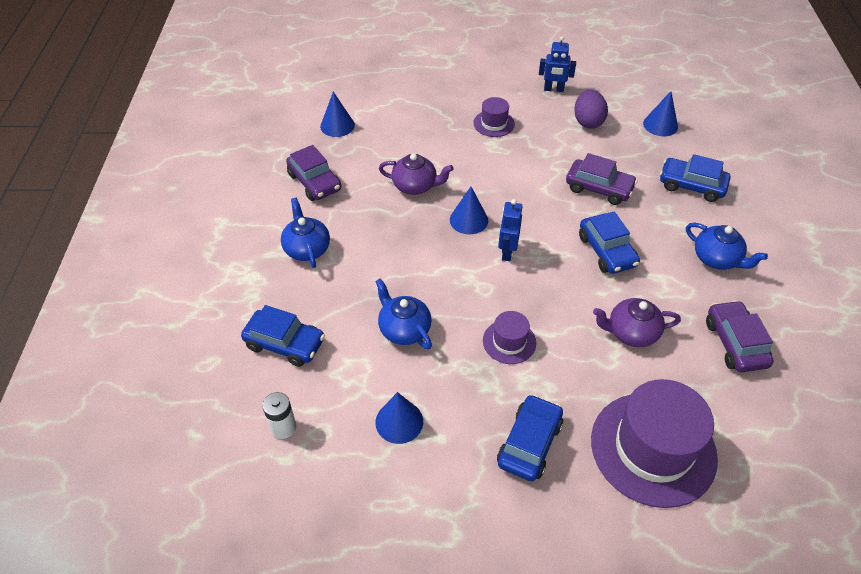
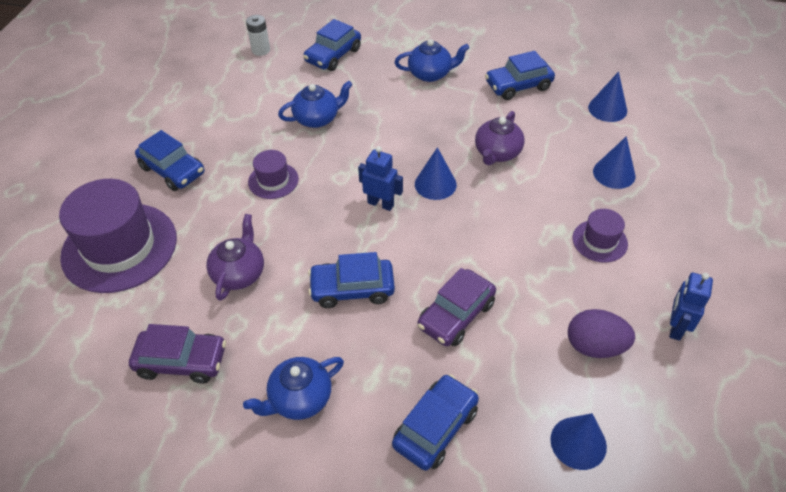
camera: 105 degrees right, 0 degrees up
purple car [286,145,341,201] -> blue car [485,51,555,100]
blue cone [375,392,423,444] -> blue cone moved to [593,136,635,189]

